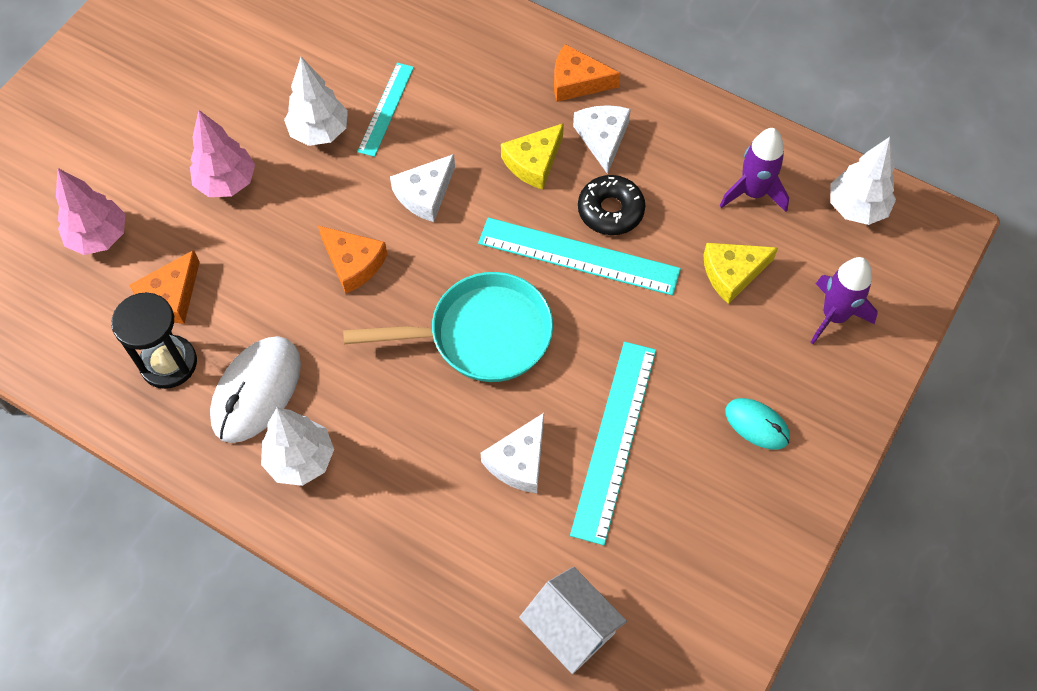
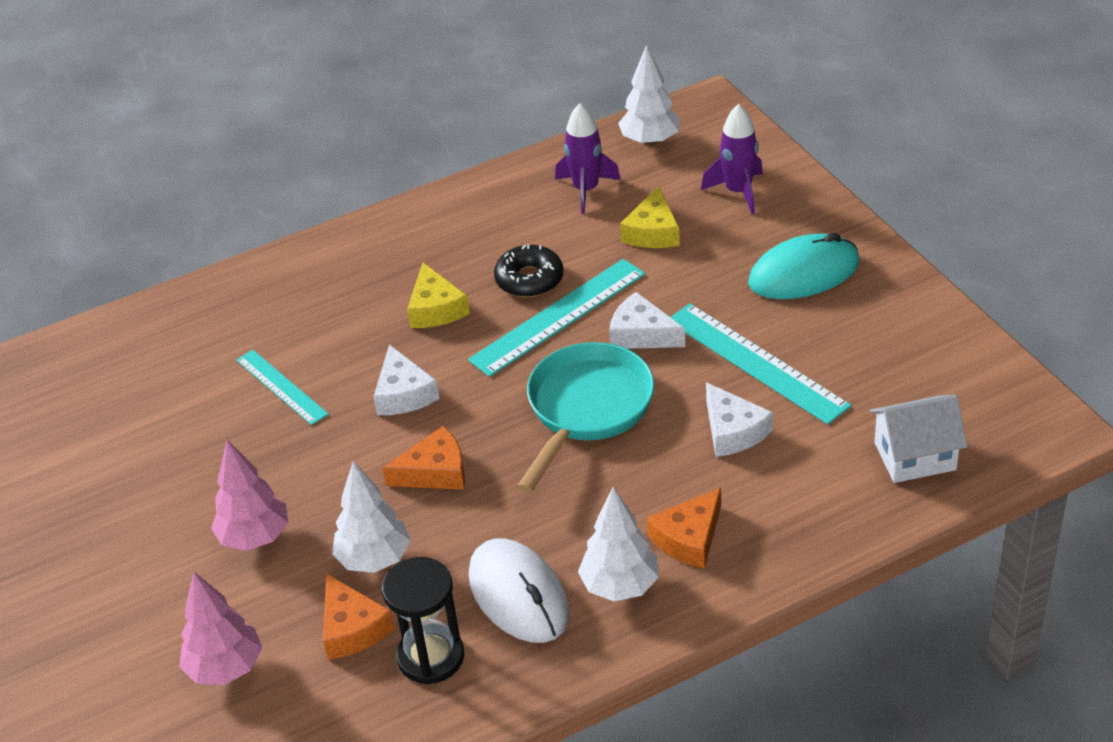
camera: 55 degrees left, 20 degrees down
white tree [284,57,348,146] -> white tree moved to [332,461,411,573]
orange cheese [554,44,621,102] -> orange cheese moved to [647,488,721,568]
white cheese [573,105,631,174] -> white cheese moved to [609,292,685,349]
turquoise mouse [725,398,790,450] -> turquoise mouse [748,233,860,299], size x1.74

